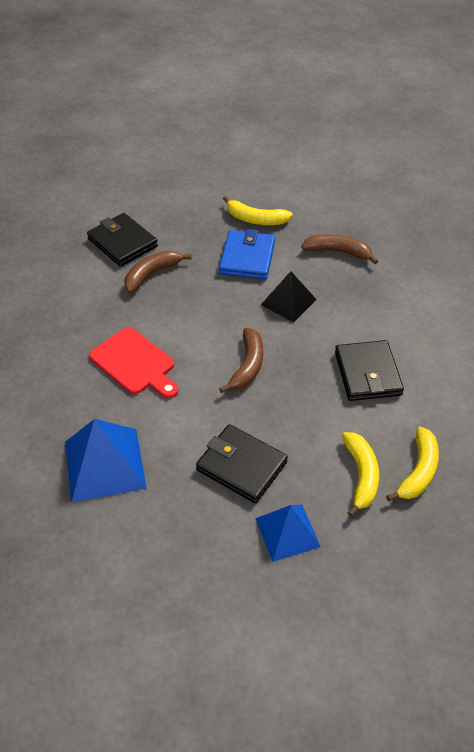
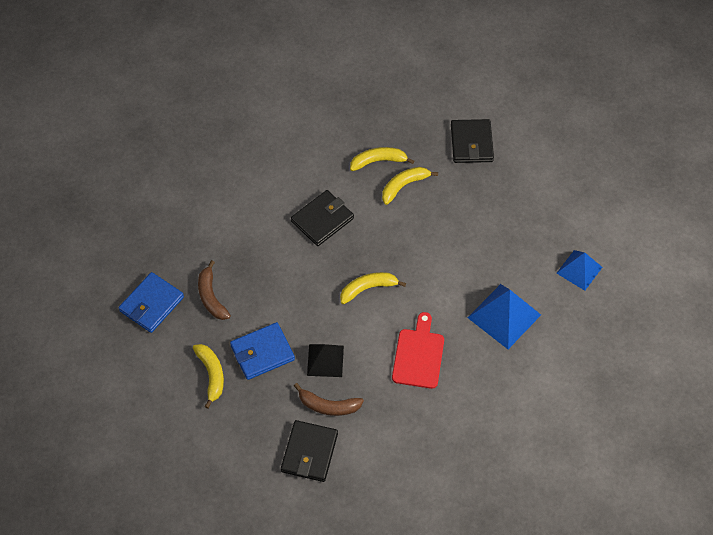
camera: 125 degrees left, 10 degrees up
black wallet [196,424,288,503] -> black wallet moved to [451,119,494,163]
brown banana [219,328,263,393] -> yellow banana [340,272,406,305]
blue pyramid [256,505,321,562] -> blue pyramid moved to [557,250,603,291]
black pyramid [261,271,317,323] -> black pyramid moved to [307,344,344,377]
none -> blue wallet [119,272,184,333]

